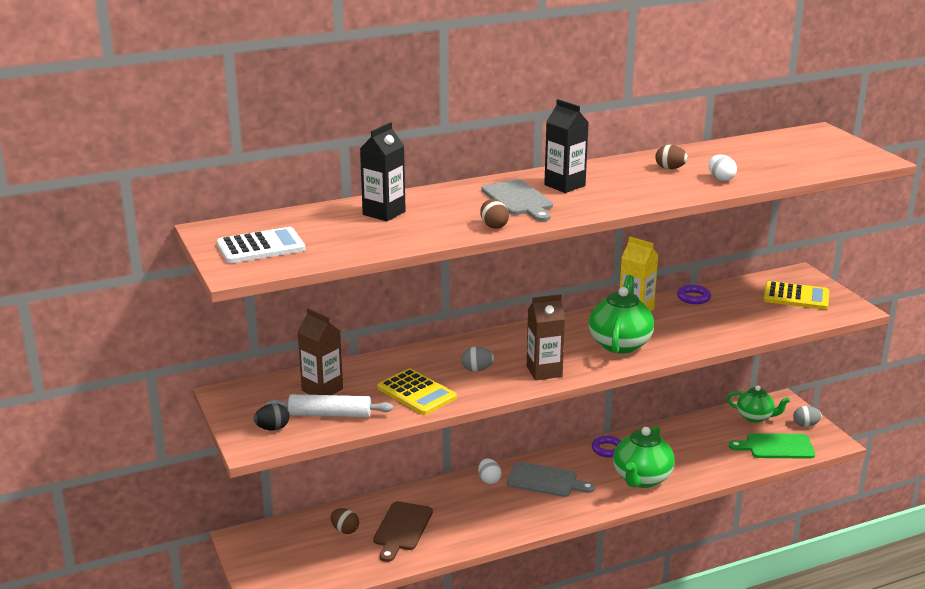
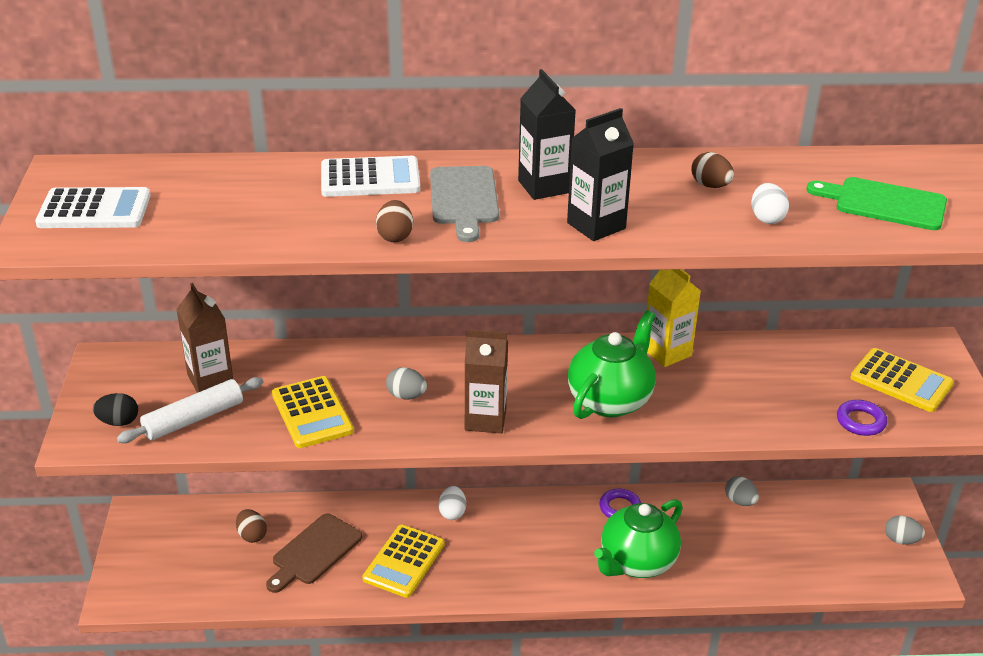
camera: 20 degrees right, 10 degrees up
white rolling pin [267,394,393,418] -> white rolling pin turned 60 degrees counterclockwise [117,377,264,443]
black carton [360,122,406,221] -> black carton moved to [567,108,634,241]
grey cutting board [507,462,595,497] -> none
purple ring [677,285,711,304] -> purple ring moved to [837,400,887,436]
green teapot [727,385,790,423] -> none
green cutting board [729,433,815,459] -> green cutting board moved to [806,177,947,230]
none -> white calculator [321,156,420,197]
none -> yellow calculator [362,525,444,598]
none -> grey egg [725,476,759,506]

